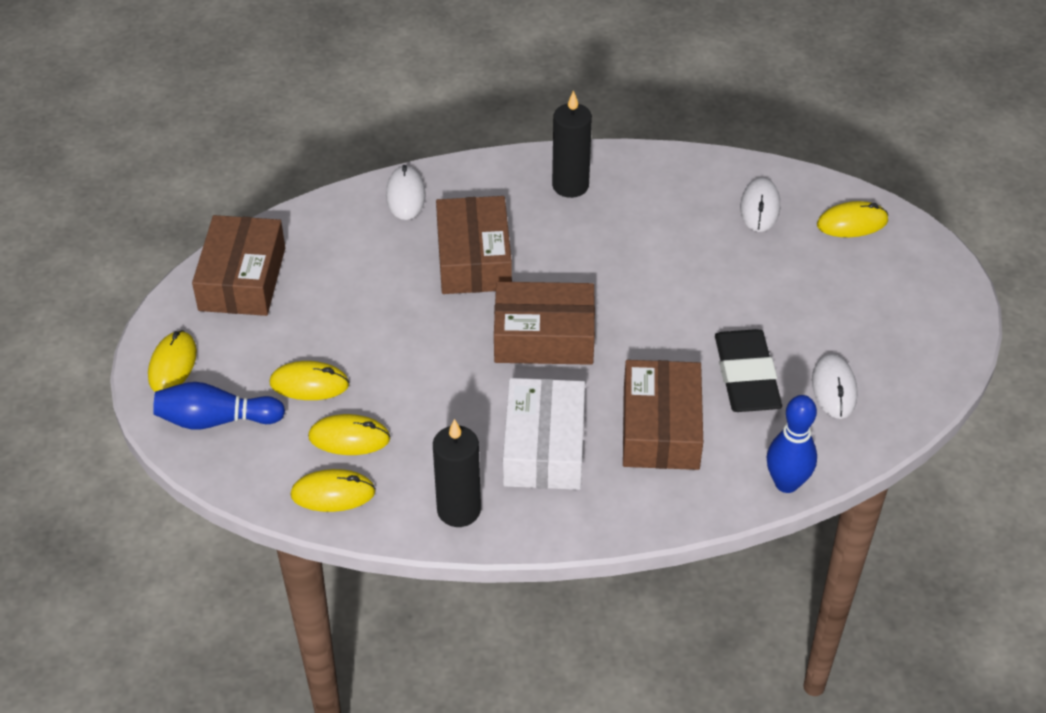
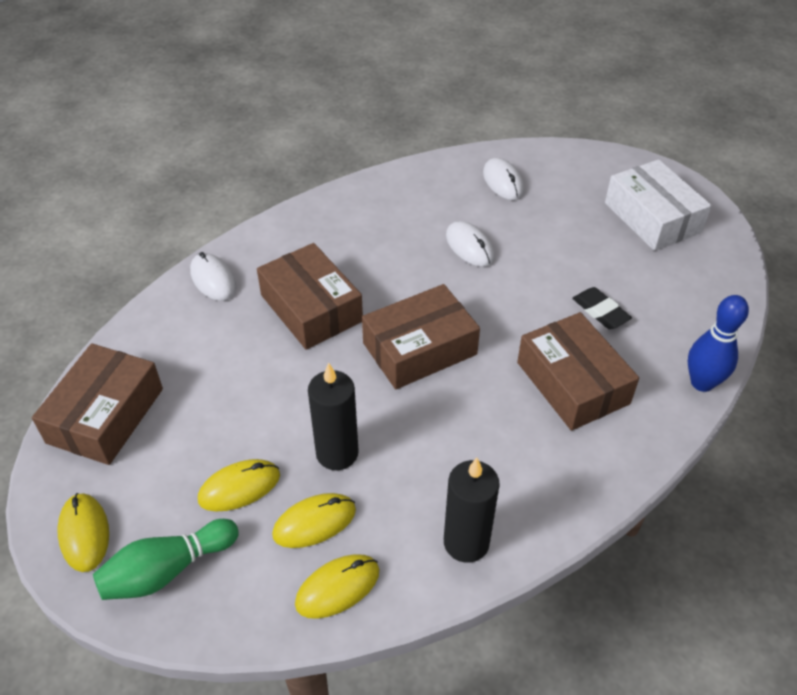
camera: 30 degrees left, 0 degrees up
blue bowling pin [153,382,285,430] -> green bowling pin [93,519,239,600]
brown box [192,215,285,316] -> brown box turned 45 degrees clockwise [32,343,163,465]
white box [503,378,585,490] -> white box moved to [605,159,712,251]
black candle [552,90,592,198] -> black candle moved to [308,363,359,470]
black eraser [715,329,782,412] -> black eraser [572,287,632,329], size x0.57
white mouse [812,354,858,419] -> white mouse moved to [446,221,494,267]
yellow mouse [817,201,888,237] -> none

